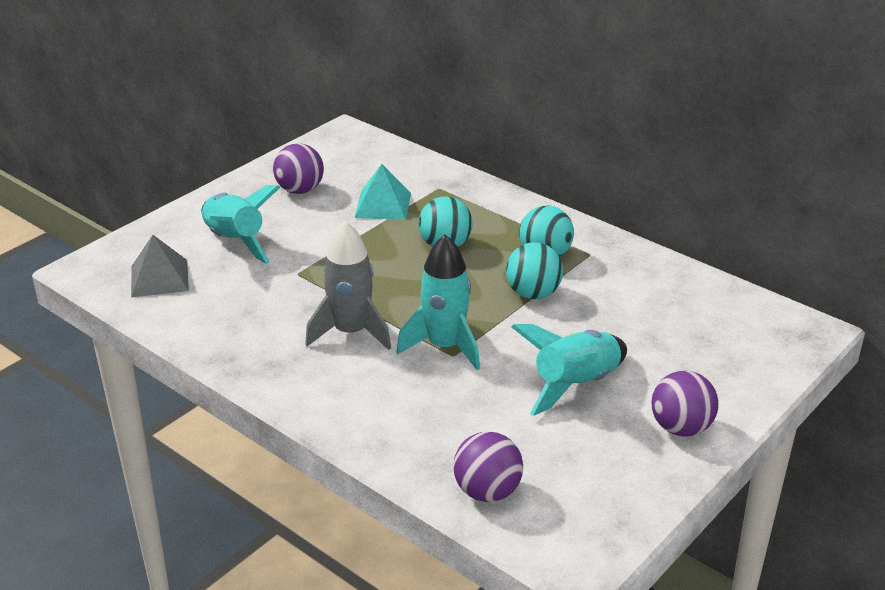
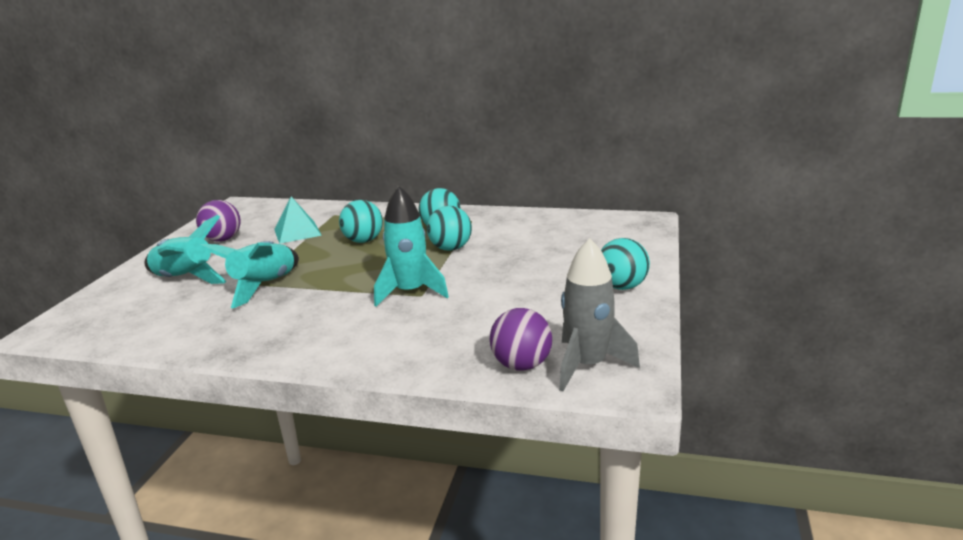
camera: 25 degrees left, 10 degrees down
grey pyramid [131,235,189,297] -> none
grey rocket [305,221,391,350] -> grey rocket moved to [559,238,640,391]
turquoise rocket [511,324,627,416] -> turquoise rocket moved to [198,241,299,308]
purple ball [651,371,719,436] -> turquoise ball [601,238,650,290]

